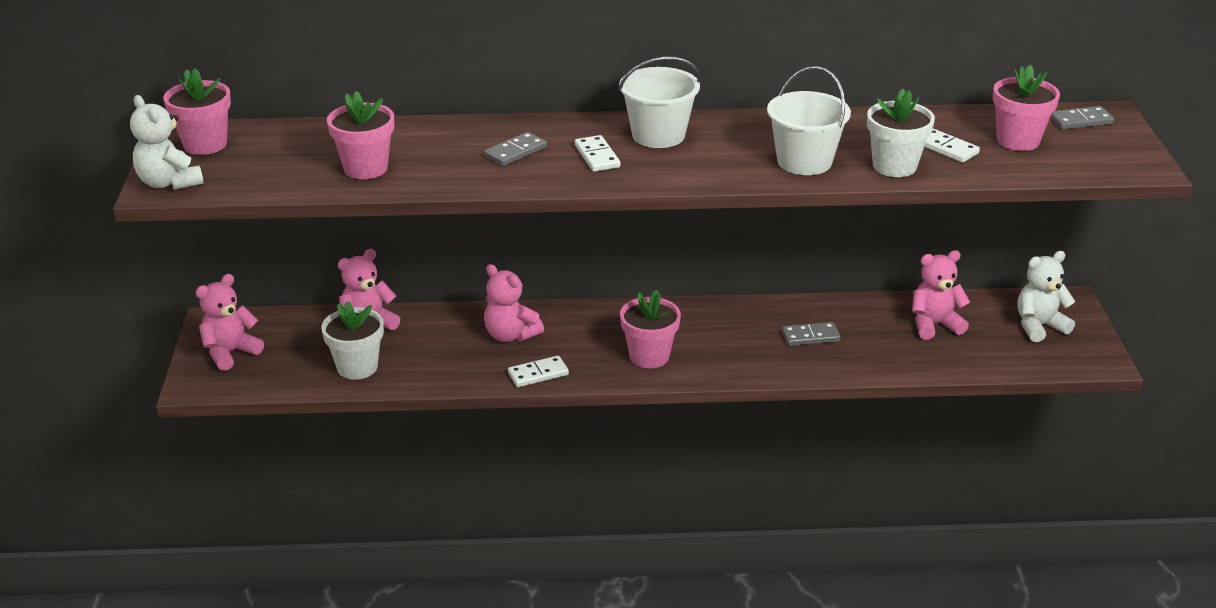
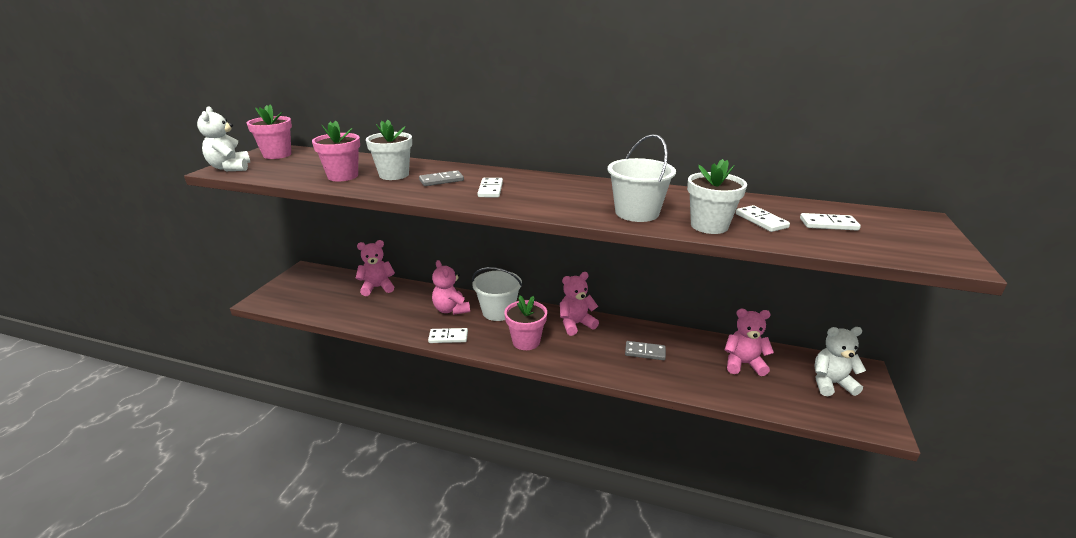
camera: 20 degrees right, 5 degrees down
pink teddy bear [195,274,264,371] -> pink teddy bear moved to [560,272,599,336]
white flower pot [321,301,384,380] -> white flower pot moved to [366,120,412,180]
white bucket [618,57,701,148] -> white bucket moved to [472,267,522,321]
pink flower pot [993,65,1060,151] -> white domino [800,213,861,231]
grey domino [1050,106,1114,129] -> none

